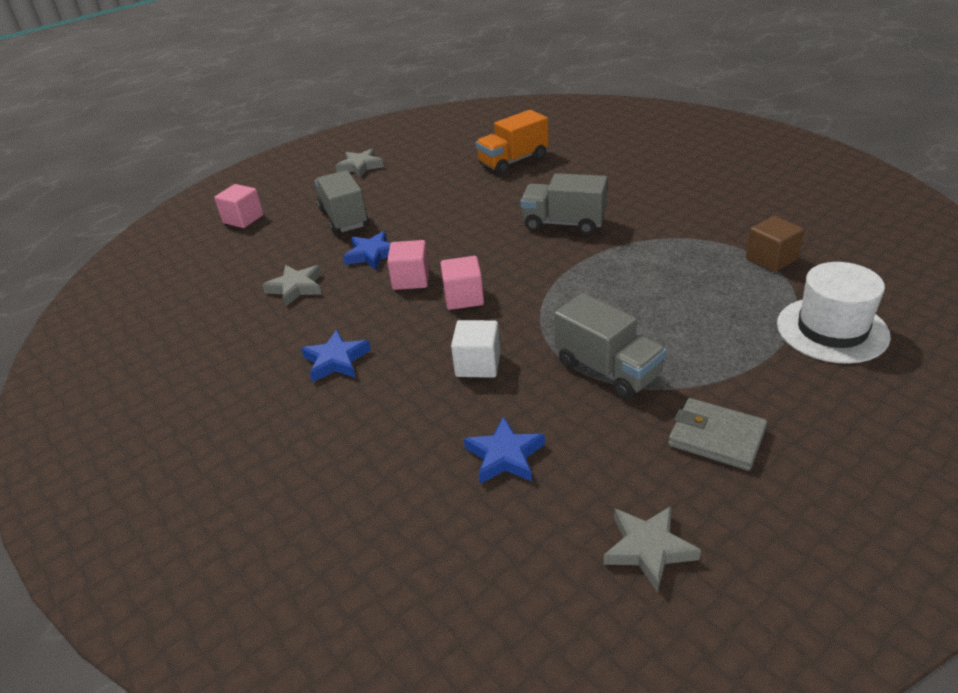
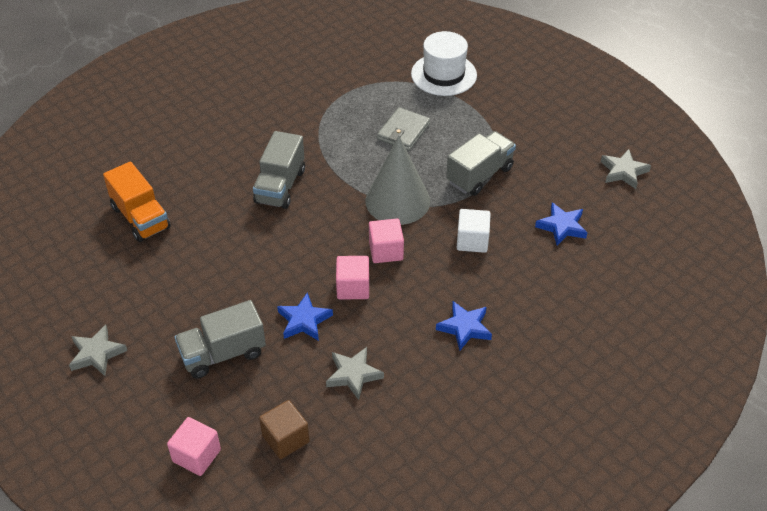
camera: 95 degrees left, 10 degrees up
grey wallet [668,398,767,471] -> grey wallet moved to [377,107,430,151]
brown cube [746,216,804,272] -> brown cube moved to [259,400,310,459]
none -> grey cone [365,136,430,225]

